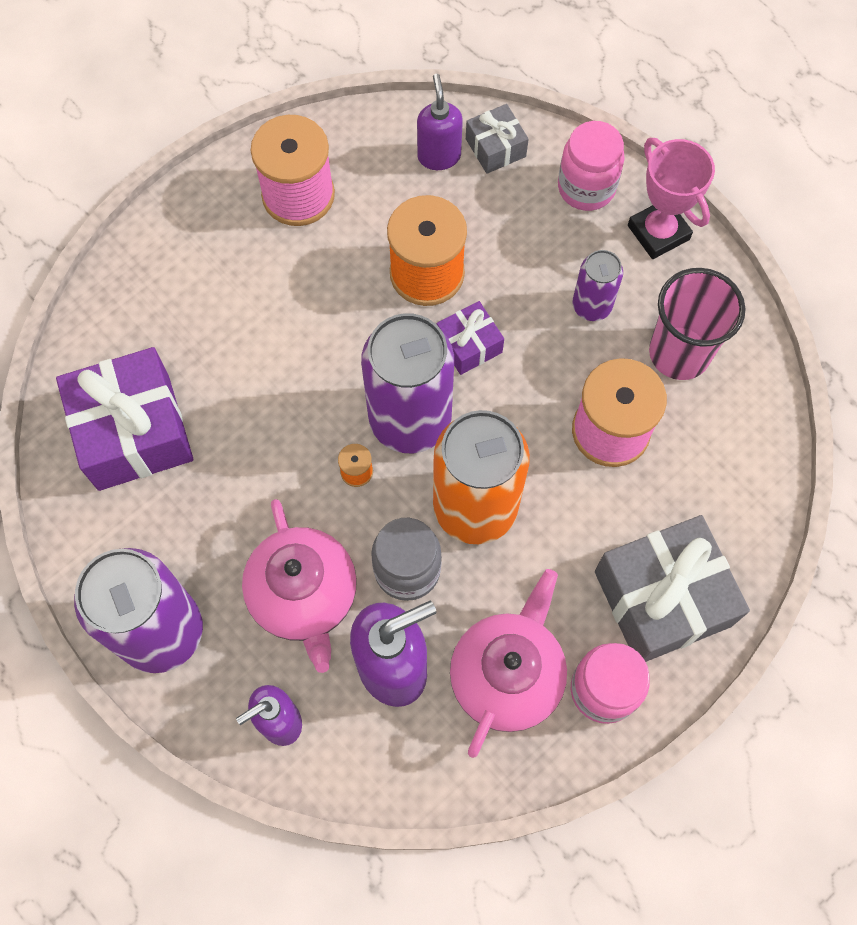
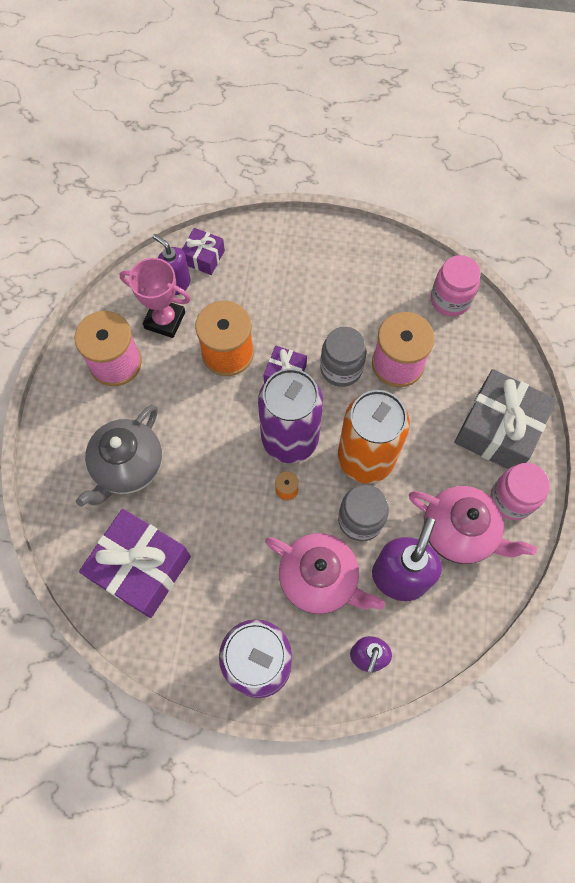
camera: 40 degrees left, 0 degrees up
pink teapot [450,569,567,758] -> pink teapot turned 135 degrees clockwise [409,486,537,564]
grey gift [466,104,529,174] -> purple gift [182,228,225,275]
pink jar [558,121,625,211] -> pink jar moved to [431,255,481,316]
purple can [572,250,623,321] -> none
pink trophy [628,138,715,259] -> pink trophy moved to [120,258,191,338]
pink cup [649,268,745,380] -> none
none -> grey teapot [76,405,162,506]
none -> grey jar [320,327,367,387]

